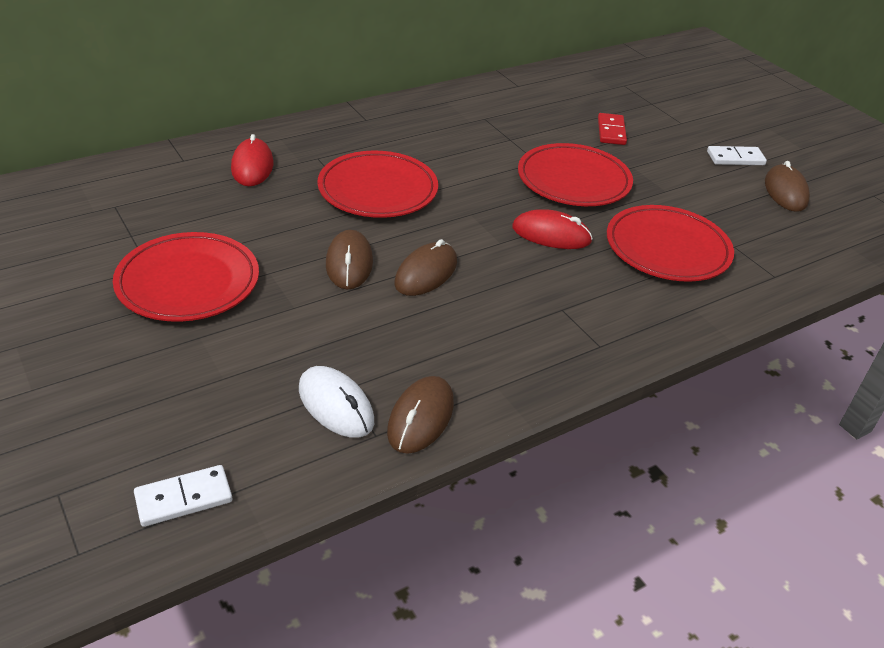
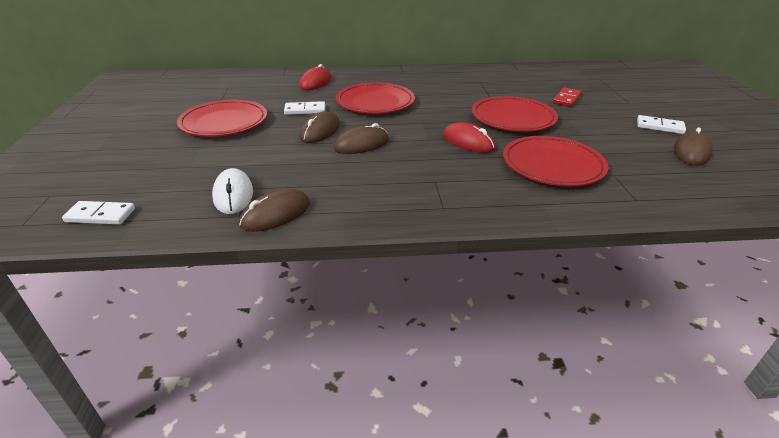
camera: 30 degrees right, 5 degrees down
none -> white domino [284,101,325,115]

